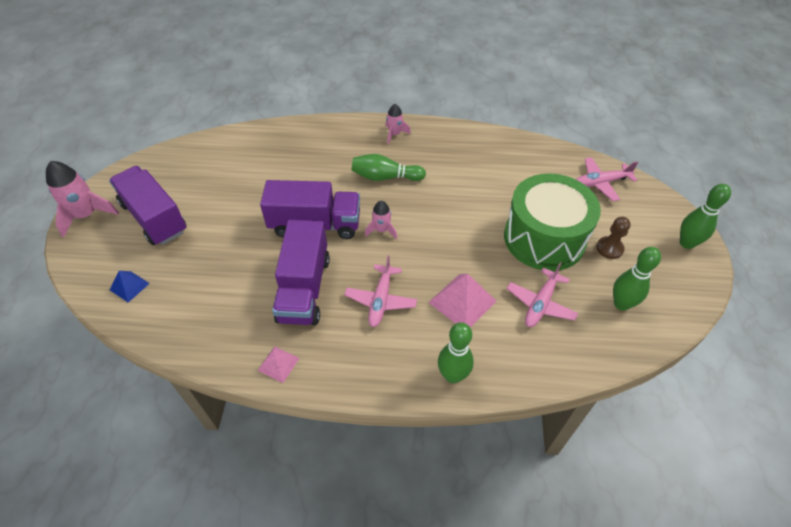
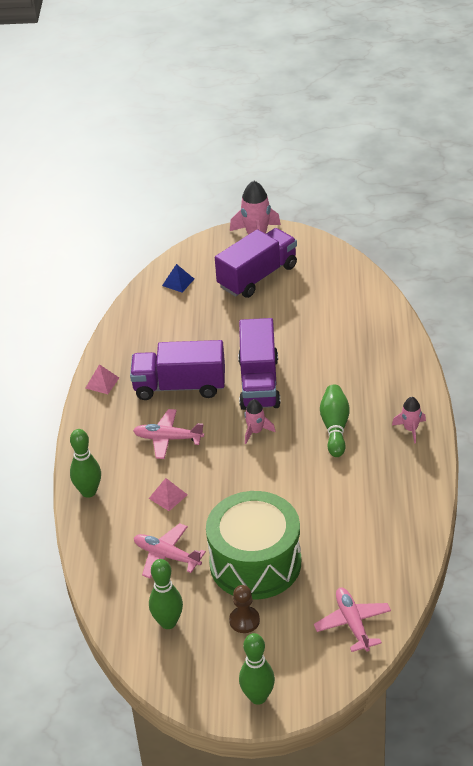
camera: 90 degrees right, 10 degrees down
pink pyramid [428,274,497,327] -> pink pyramid [149,478,187,511], size x0.58

